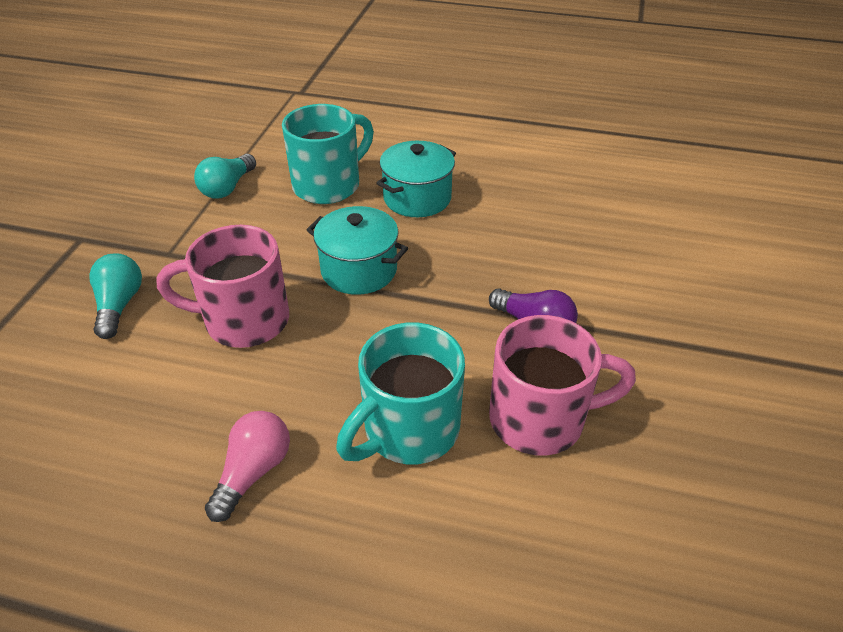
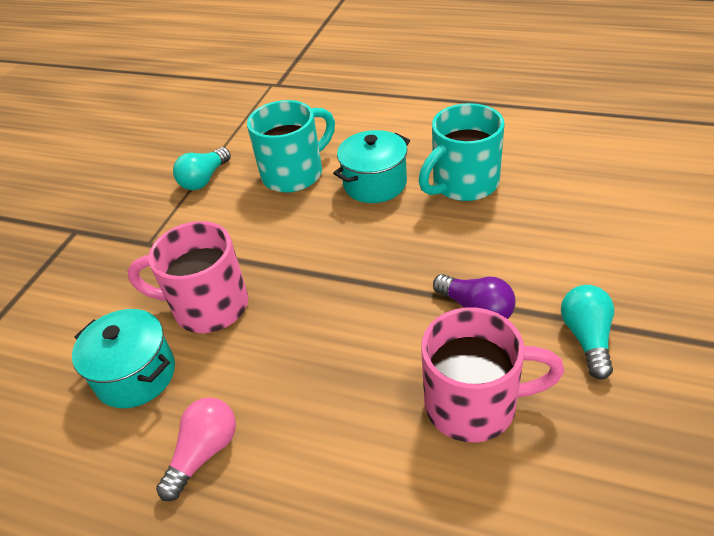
camera: 10 degrees right, 0 degrees up
turquoise light bulb [89,253,142,339] -> turquoise light bulb moved to [561,285,614,379]
turquoise pot [306,206,408,295] -> turquoise pot moved to [72,309,175,408]
turquoise mug [336,322,465,464] -> turquoise mug moved to [418,103,505,201]

